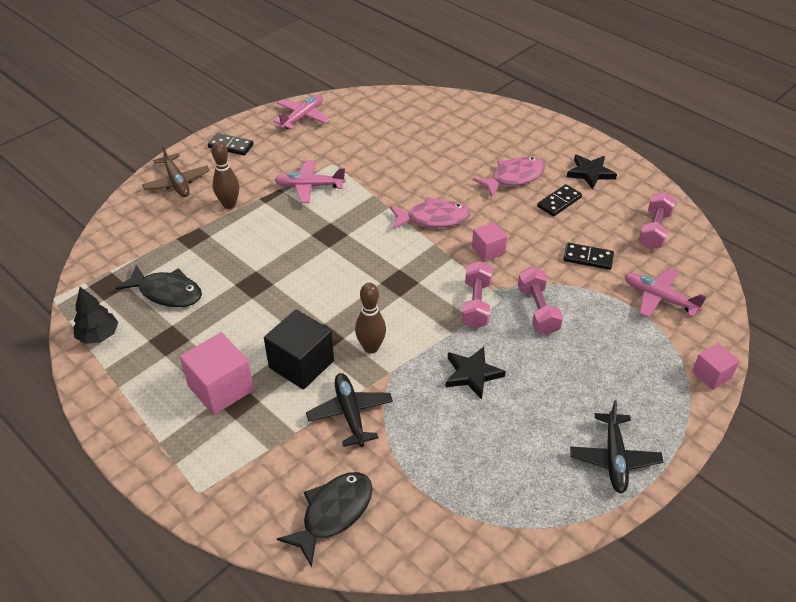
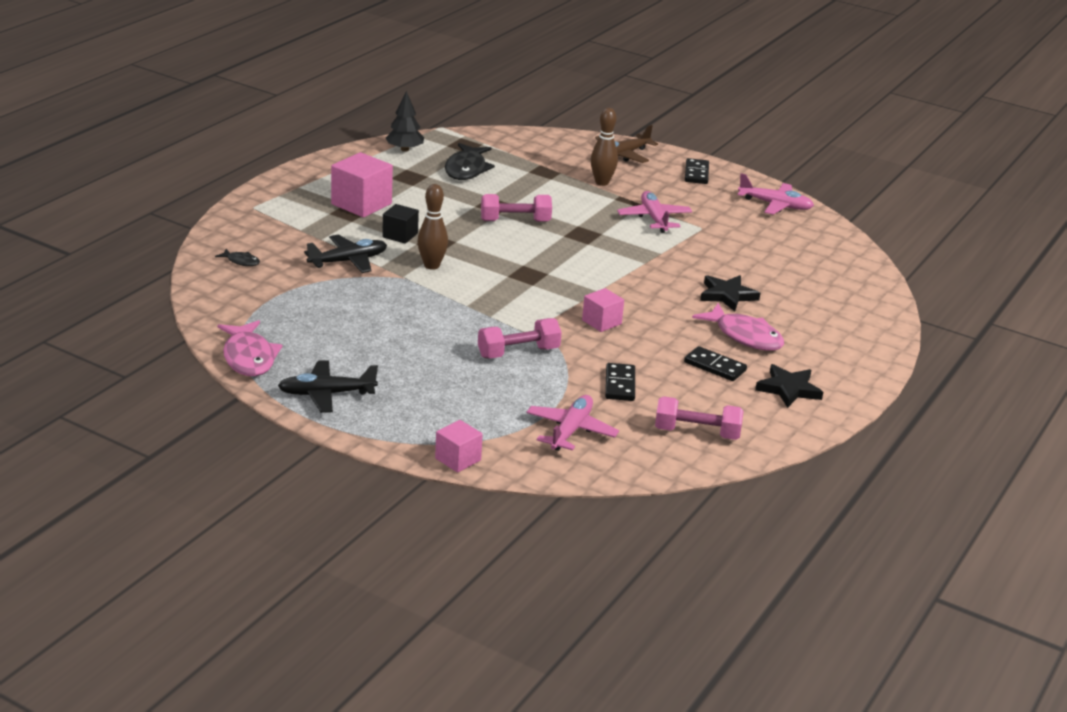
camera: 75 degrees right, 15 degrees down
black cube [264,310,334,389] -> black cube [382,204,419,244], size x0.59
black fish [277,472,373,567] -> black fish [215,249,260,266], size x0.49
pink fish [390,197,470,229] -> pink fish moved to [217,320,282,376]
black star [445,347,506,399] -> black star moved to [700,275,760,311]
pink dumbbell [462,261,492,329] -> pink dumbbell moved to [481,194,552,222]

